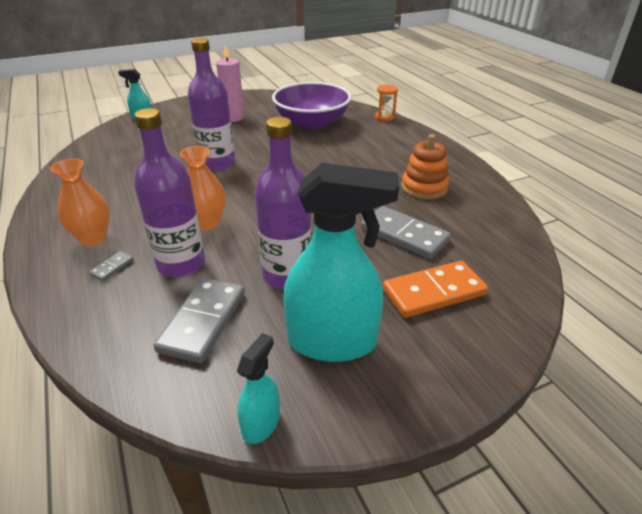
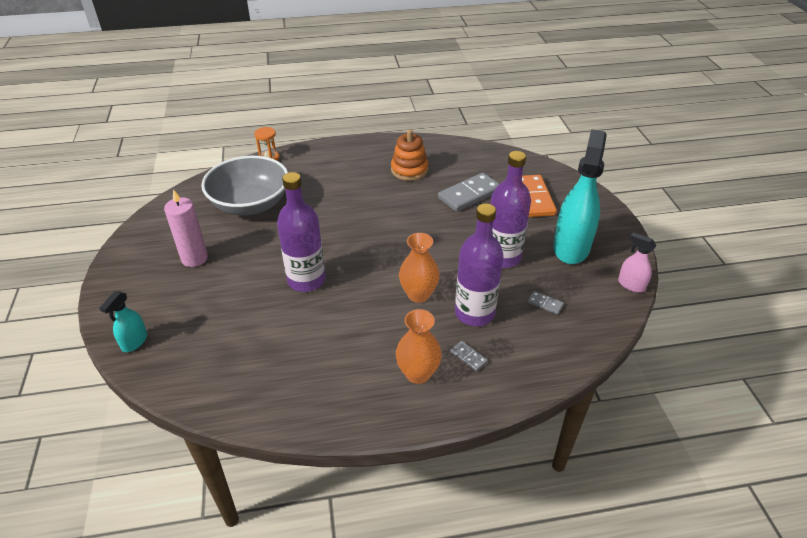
camera: 75 degrees left, 5 degrees up
grey domino [154,278,245,363] -> grey domino [528,291,564,315], size x0.45
turquoise spray bottle [237,333,280,444] -> pink spray bottle [618,232,656,293]
purple bowl [272,82,352,130] -> grey bowl [201,156,288,215]

